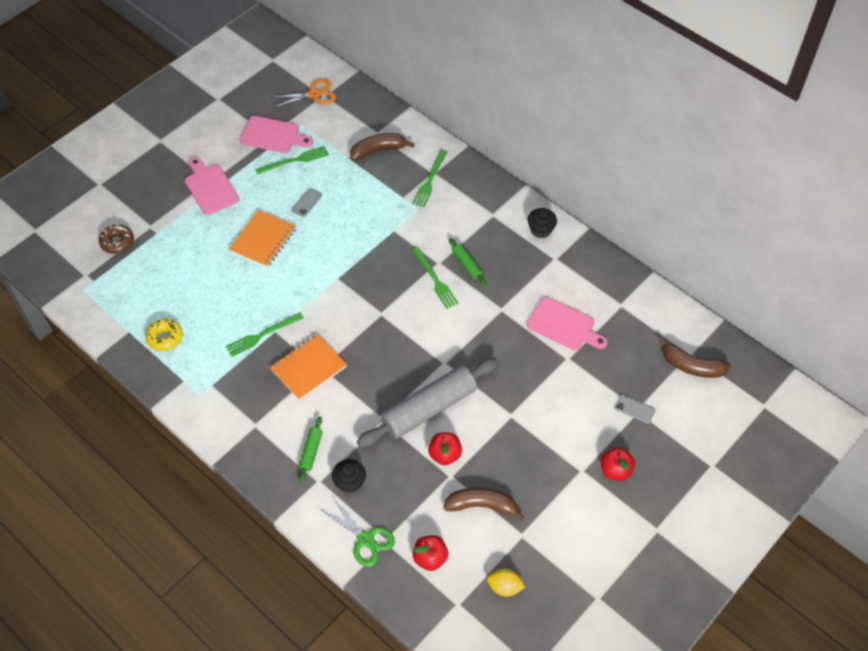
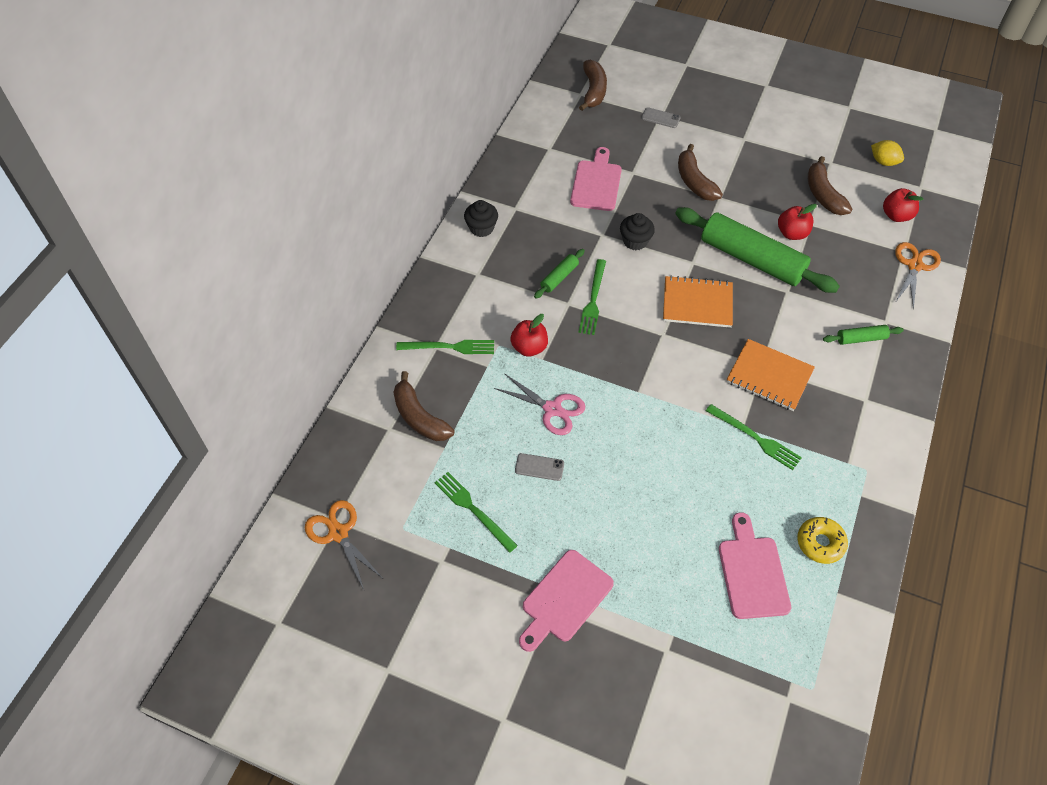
camera: 110 degrees left, 0 degrees up
brown donut [99,224,134,254] -> none
orange notebook [229,210,296,268] -> orange notebook moved to [663,275,733,328]
pink cutting board [240,116,313,153] -> pink cutting board moved to [719,512,791,619]
green scissors [320,499,395,567] -> orange scissors [895,242,941,309]
black cupcake [332,459,366,494] -> black cupcake moved to [620,213,655,250]
grey rolling pin [357,358,498,447] -> green rolling pin [675,207,840,293]
green fork [412,247,459,309] -> green fork turned 150 degrees clockwise [579,259,606,335]
yellow lemon [487,569,525,597] -> yellow lemon turned 45 degrees counterclockwise [871,140,904,166]
red apple [601,447,635,481] -> red apple moved to [510,314,548,357]
grey phone [614,395,656,424] -> grey phone turned 75 degrees counterclockwise [642,107,681,128]
none -> pink scissors [494,373,585,435]
none -> brown banana [678,144,723,201]

